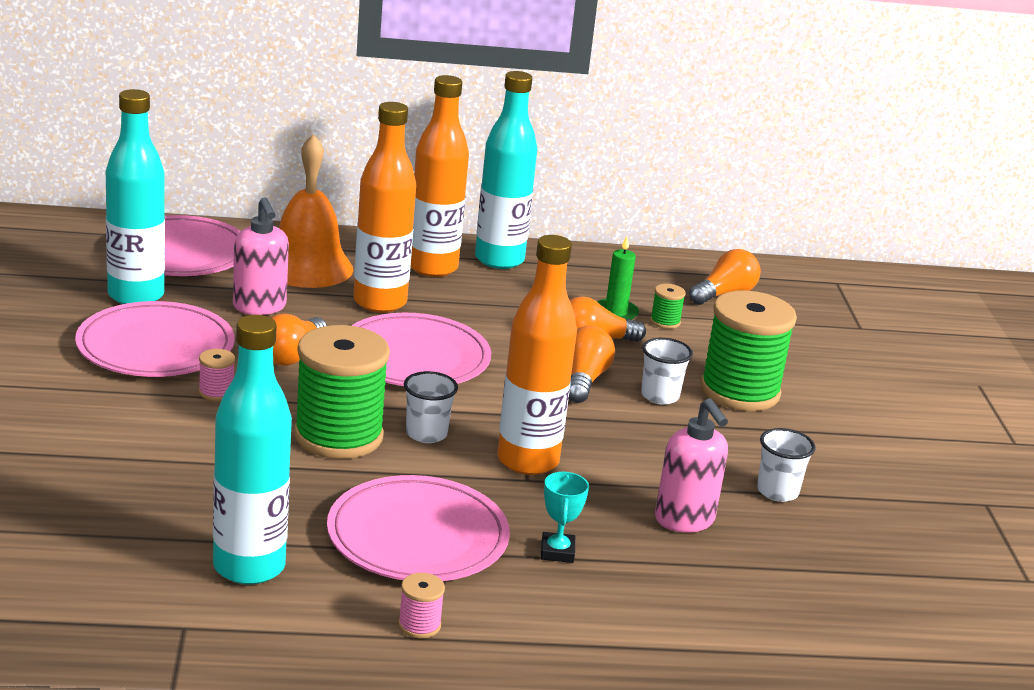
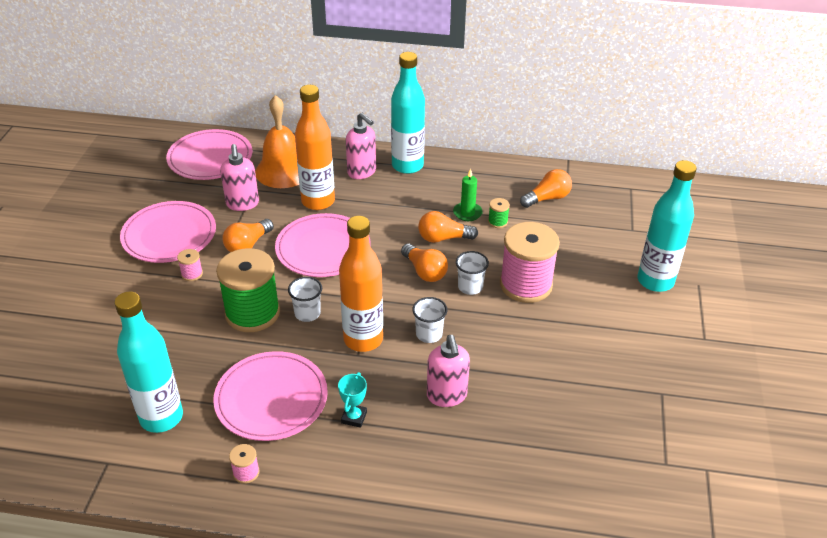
camera: 15 degrees right, 15 degrees up
turquoise bottle [106,89,165,304] -> turquoise bottle moved to [637,160,697,292]
orange bottle [411,75,469,277] -> pink soap dispenser [346,113,376,179]
orange light bulb [569,326,615,403] -> orange light bulb turned 120 degrees clockwise [401,243,448,282]
green spool [700,290,797,411] -> pink spool [500,222,560,303]
white cup [757,428,816,502] -> white cup moved to [412,297,447,343]

